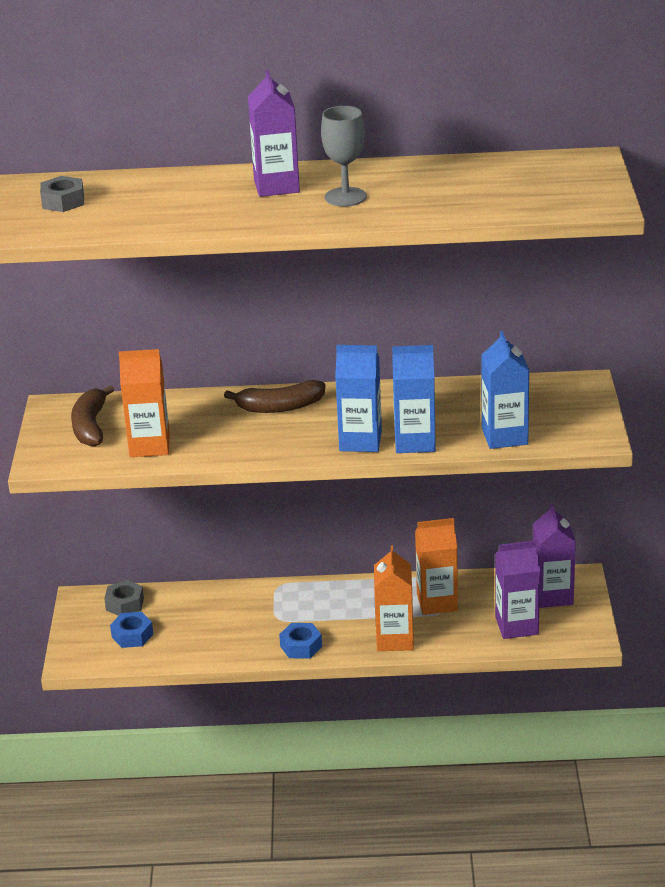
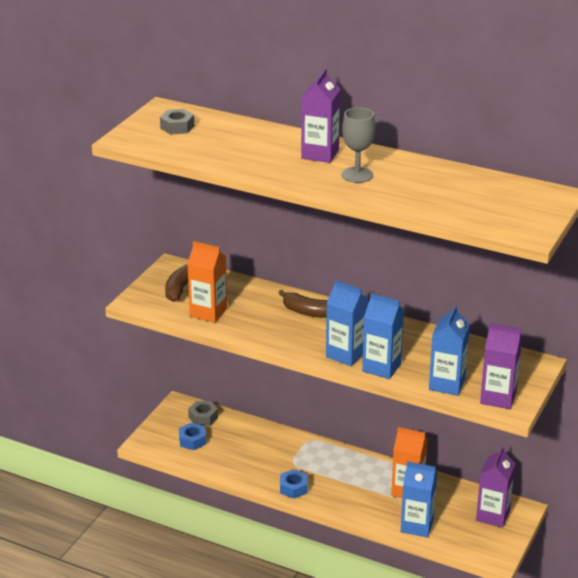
camera: 25 degrees right, 0 degrees up
orange carton [374,546,414,651] -> none
purple carton [495,540,540,639] -> purple carton moved to [480,323,522,409]
none -> blue carton [401,462,437,538]

